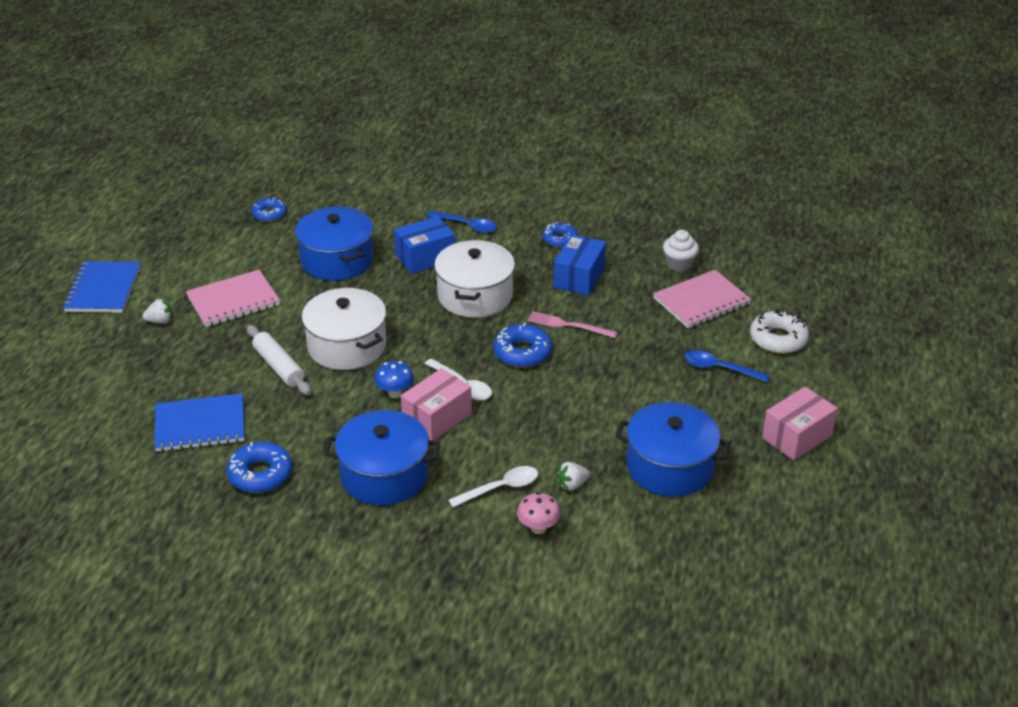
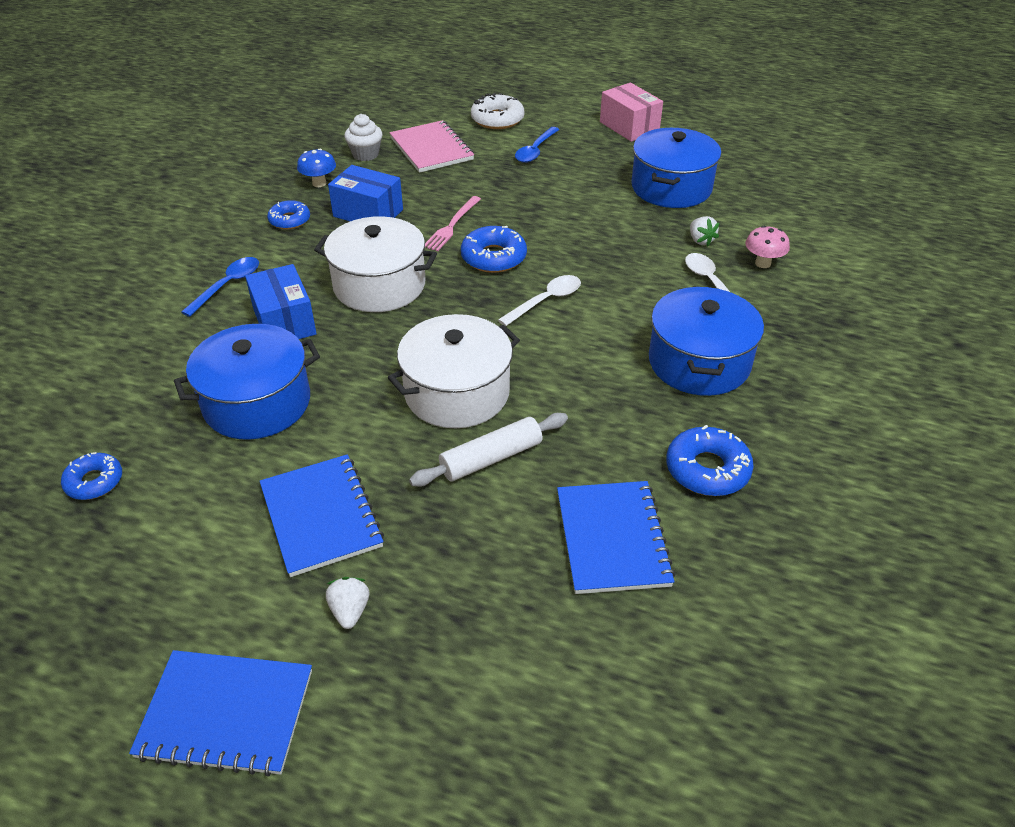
camera: 85 degrees left, 5 degrees up
pink notebook [186,270,280,327] -> blue notebook [260,454,384,577]
blue mushroom [375,361,414,398] -> blue mushroom moved to [297,149,336,187]
pink box [401,368,472,441] -> none

